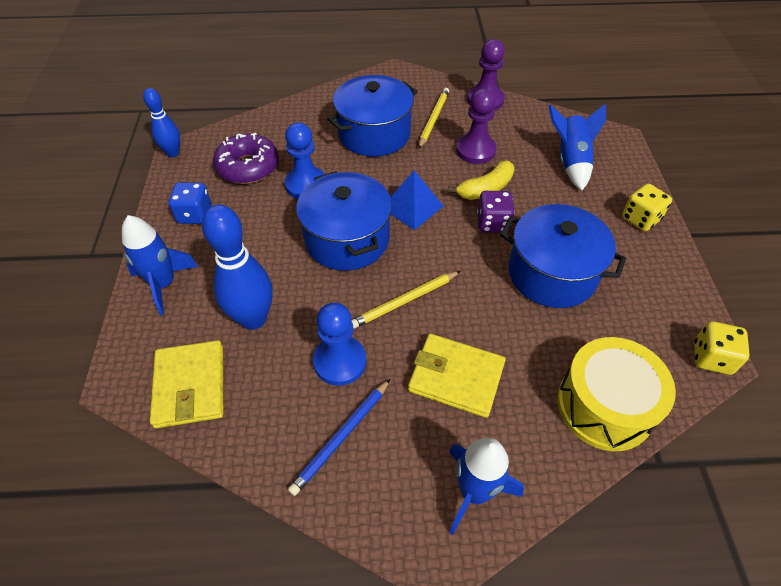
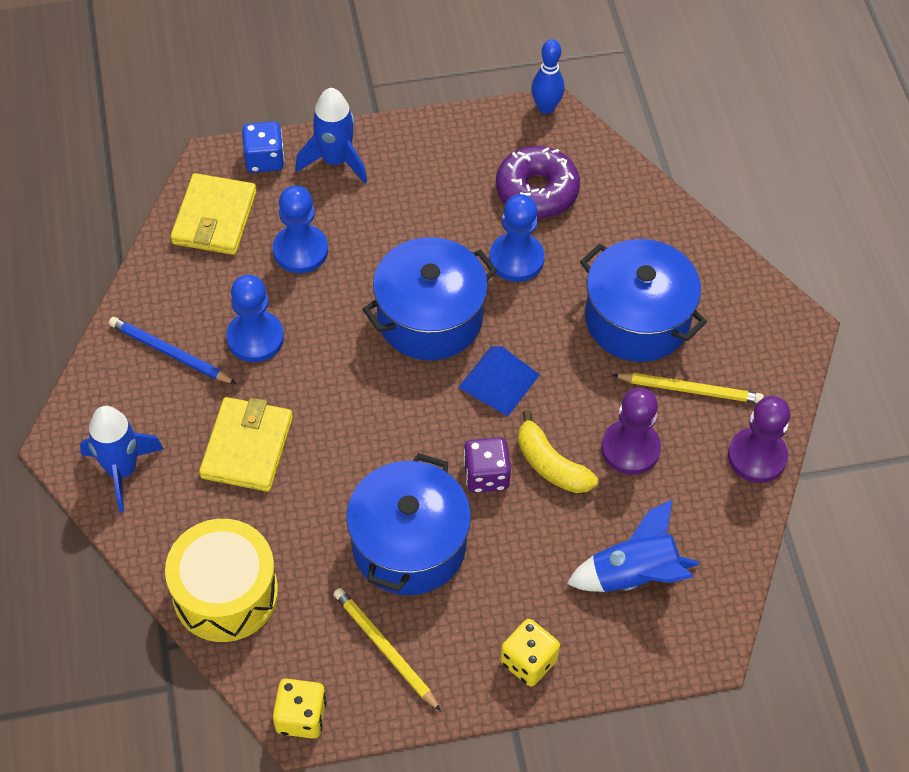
camera: 80 degrees right, 5 degrees up
yellow wallet [150,340,223,428] -> yellow wallet turned 60 degrees counterclockwise [171,173,257,255]
blue dice [169,182,211,224] -> blue dice moved to [242,121,284,173]
blue bowling pin [202,205,273,330] -> blue pawn [273,186,328,273]
yellow pencil [351,271,460,329] -> yellow pencil moved to [334,588,441,711]

